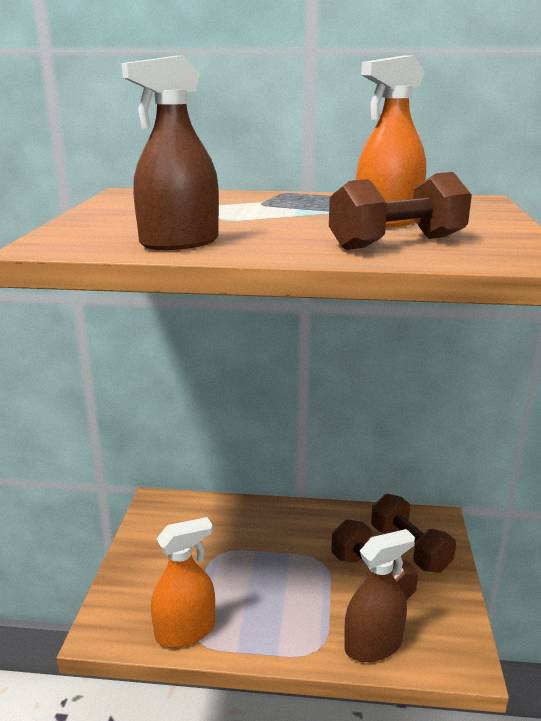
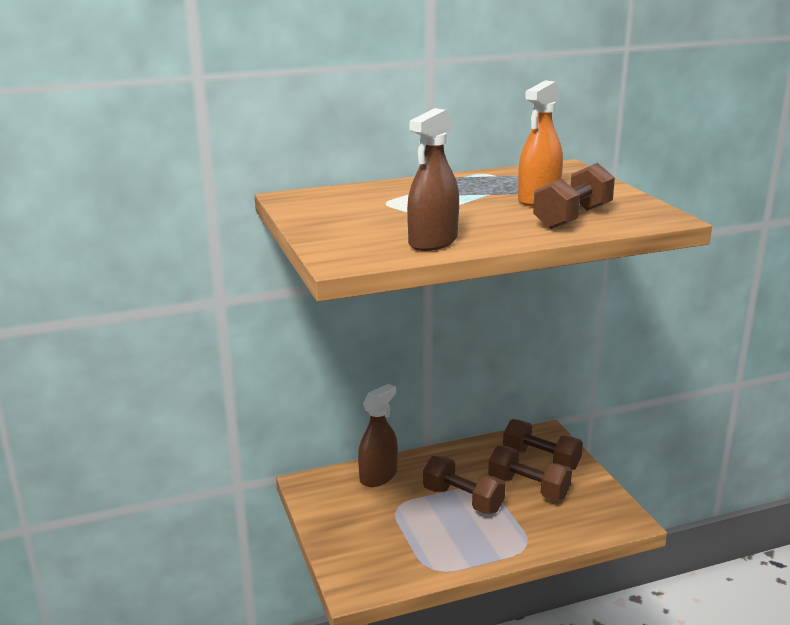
camera: 25 degrees left, 0 degrees up
orange spray bottle [151,517,215,648] -> none
brown spray bottle [344,529,415,662] -> brown spray bottle moved to [358,384,398,487]
none -> brown dumbbell [423,456,506,514]

